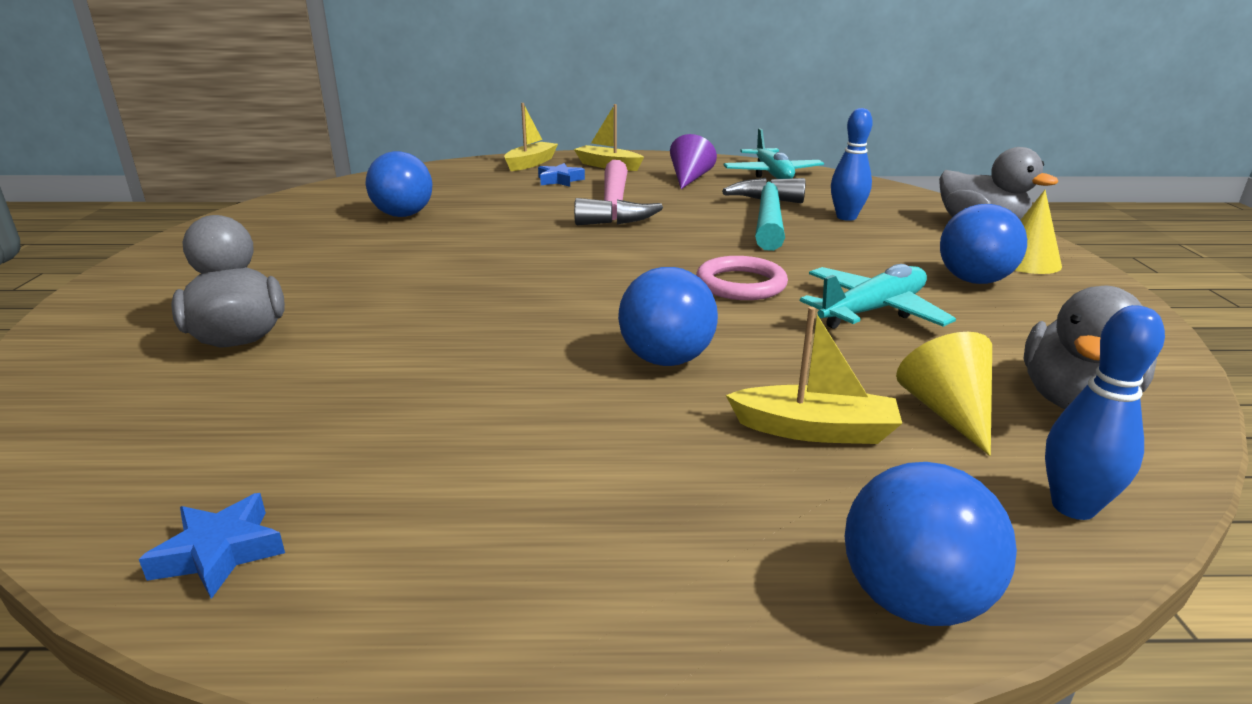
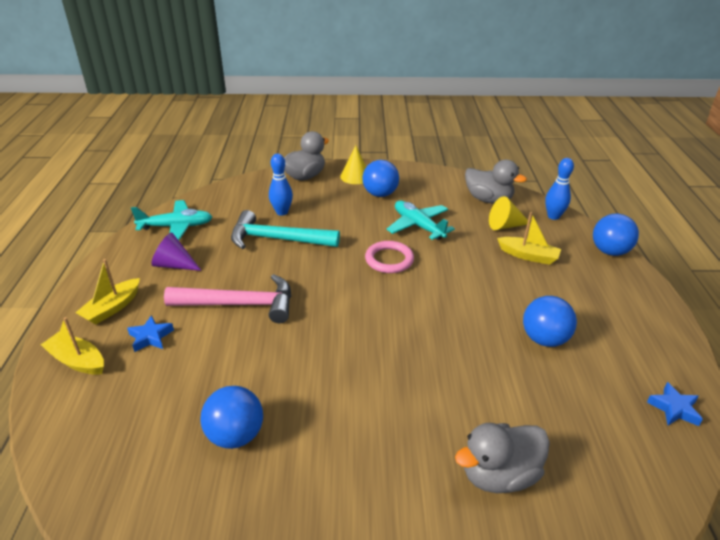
camera: 90 degrees left, 10 degrees up
blue ball [618,267,718,366] -> blue ball moved to [523,296,577,347]
yellow boat [726,307,902,444] -> yellow boat turned 105 degrees clockwise [497,212,561,265]

